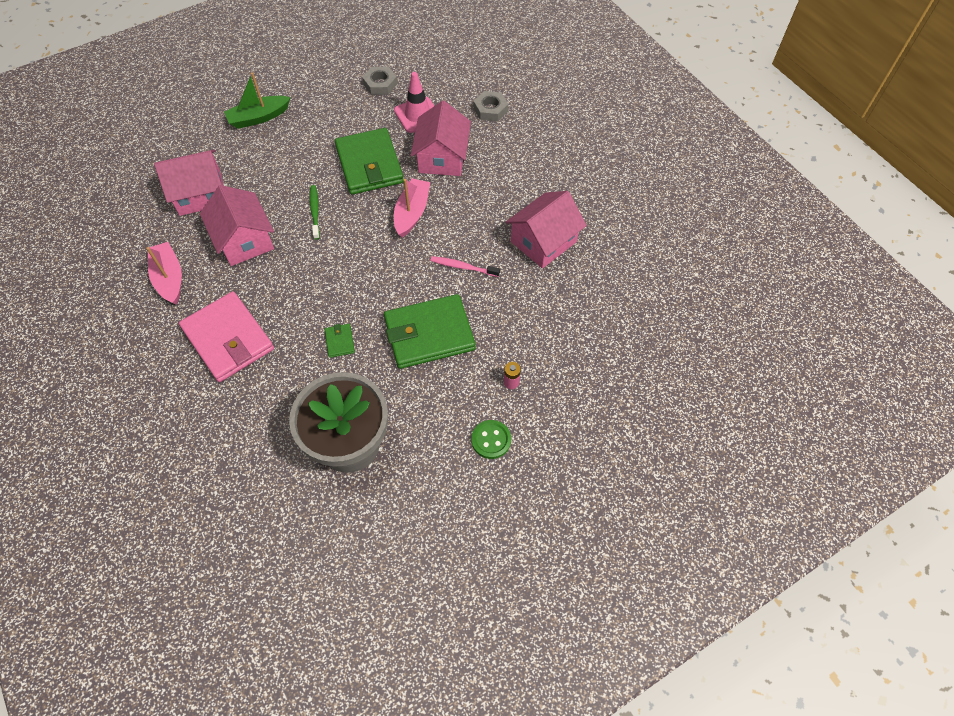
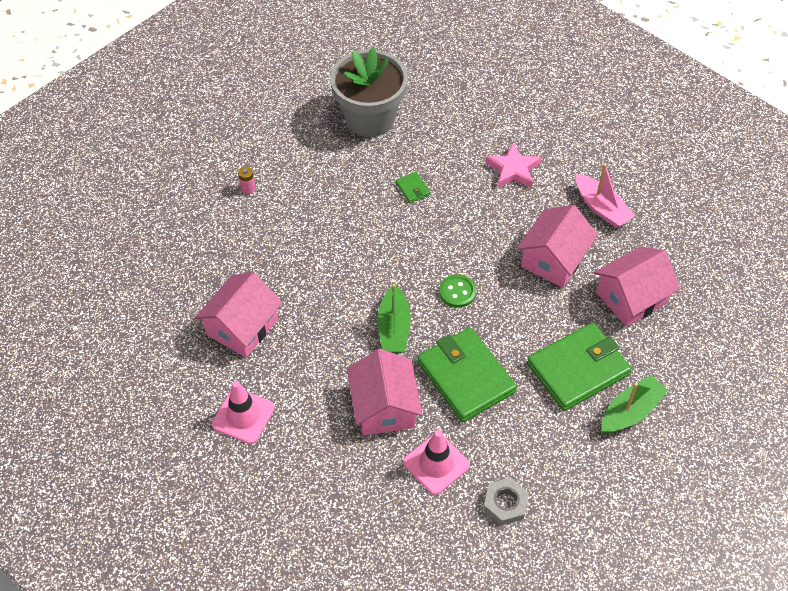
camera: 165 degrees right, 5 degrees down
pink wallet [179,291,274,382] -> pink star [486,143,541,188]
pink house [200,185,274,266] -> pink house turned 75 degrees clockwise [517,205,598,287]
green toothbrush [310,185,320,240] -> none
green wallet [384,294,476,369] -> green wallet moved to [527,322,632,411]
pink boat [394,178,430,237] -> green boat [377,284,411,353]
pink toothbrush [430,256,500,277] -> none
green button [471,420,511,459] -> green button moved to [439,274,476,308]
grey nut [474,91,508,121] -> none
none -> pink traffic cone [212,381,275,444]

